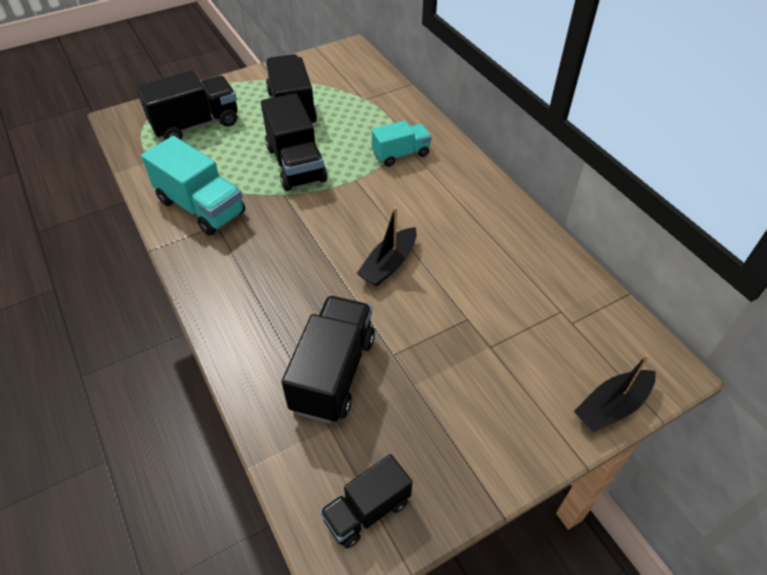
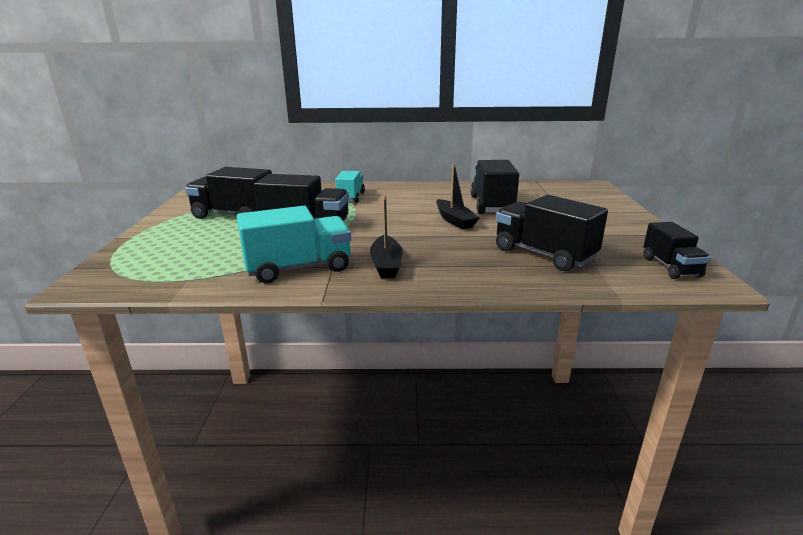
camera: 60 degrees left, 25 degrees down
black truck [136,71,238,140] -> black truck moved to [470,160,519,214]
black boat [573,354,656,432] -> black boat moved to [370,195,403,278]

